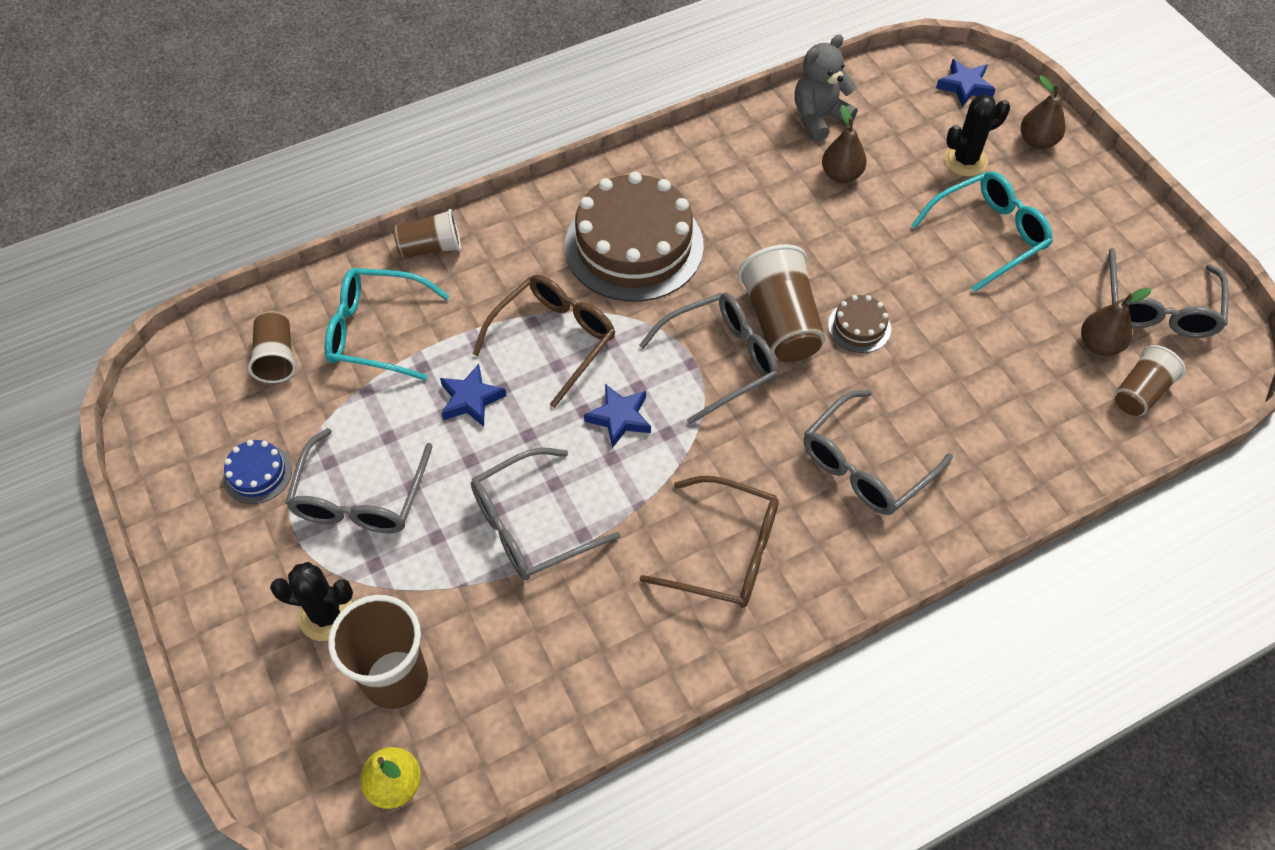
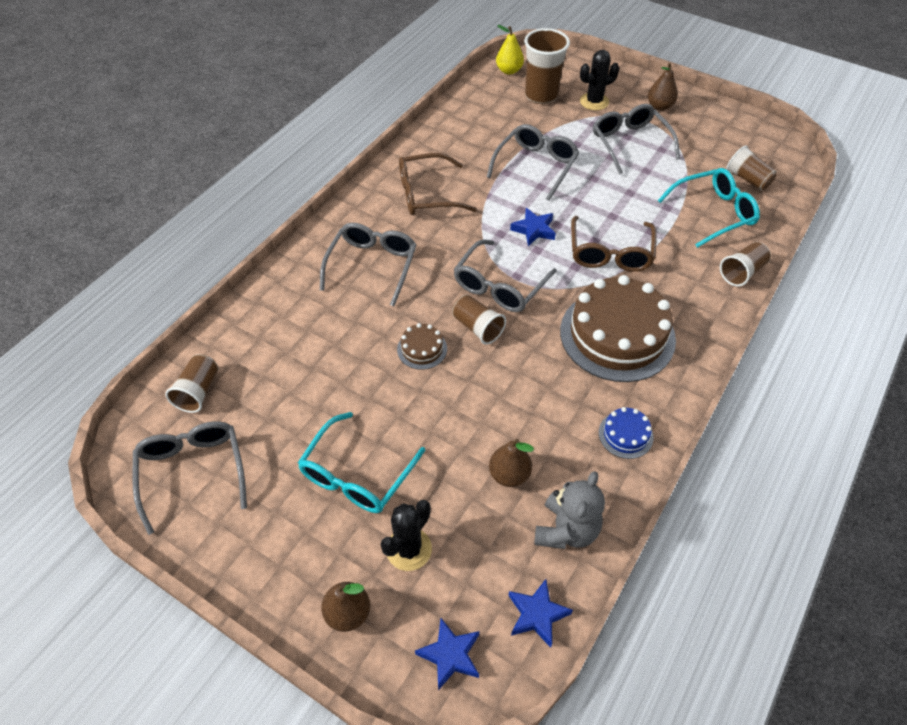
camera: 150 degrees right, 5 degrees down
blue cake [223,440,292,504] -> blue cake moved to [599,407,654,459]
blue star [440,364,506,427] -> blue star moved to [508,579,573,648]
brown cup [738,244,825,362] -> brown cup [452,295,506,345], size x0.62
brown pear [1081,288,1151,356] -> brown pear moved to [648,63,678,111]

